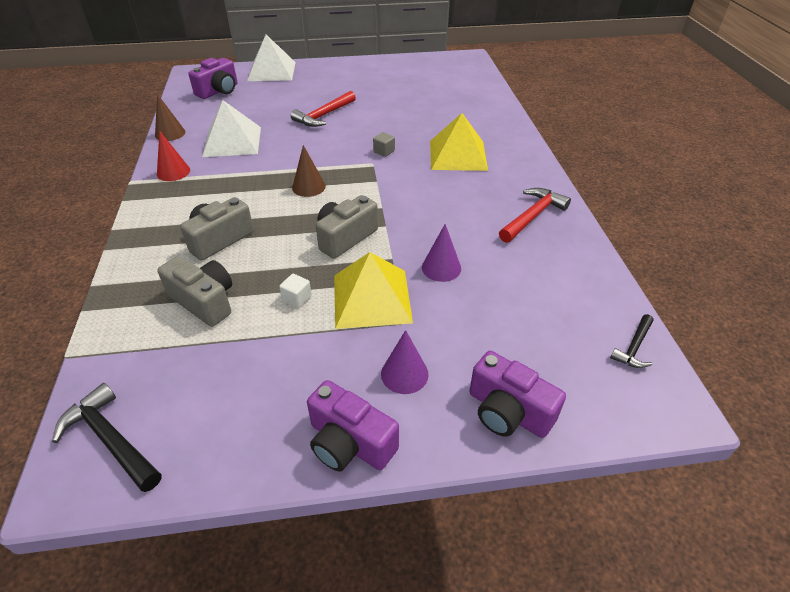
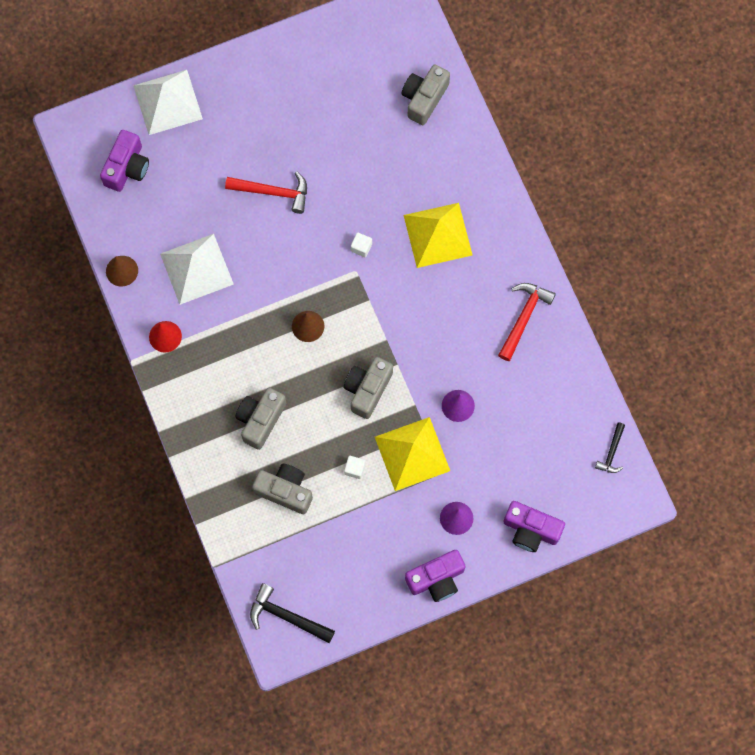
camera: 15 degrees left, 30 degrees up
red hammer [291,91,356,127] -> red hammer turned 105 degrees counterclockwise [225,171,307,214]
purple camera [307,380,399,472] -> purple camera turned 45 degrees counterclockwise [405,550,465,602]
grey cube [373,132,395,157] -> white cube [351,233,372,257]
none -> grey camera [401,65,450,125]

